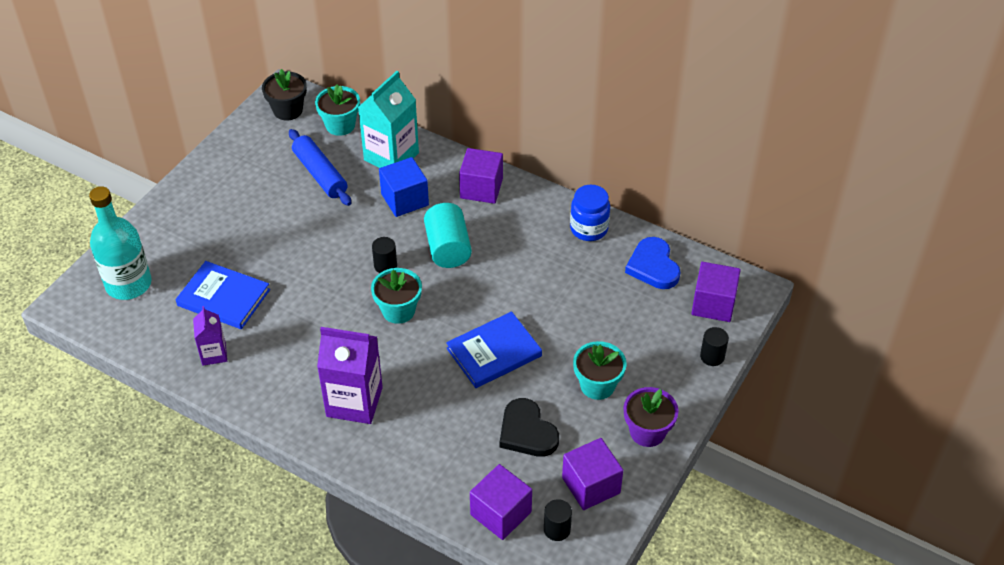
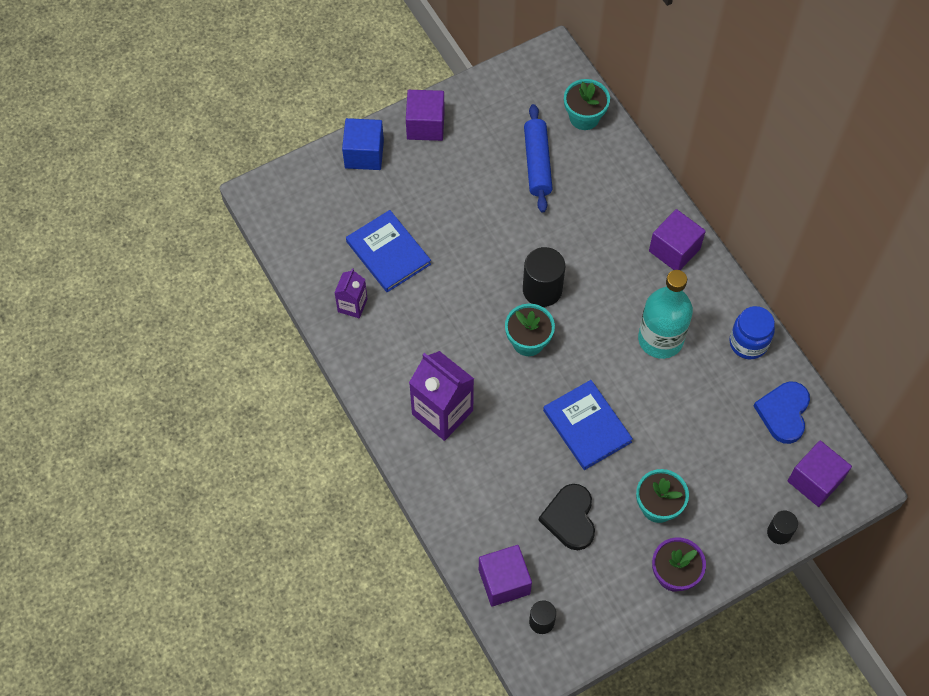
camera: 30 degrees right, 15 degrees up
turquoise bottle [89,186,152,300] -> turquoise bottle moved to [638,270,693,359]
black flower pot [262,69,307,121] -> none
turquoise carton [358,71,419,168] -> none
black cylinder [372,237,397,273] -> black cylinder [523,247,565,307], size x1.73
blue cube [379,157,429,217] -> blue cube moved to [342,118,384,170]
turquoise cylinder [424,203,472,268] -> none
blue book [446,312,542,388] -> blue book turned 60 degrees clockwise [543,380,633,470]
purple cube [562,438,623,510] -> purple cube moved to [406,90,445,141]

